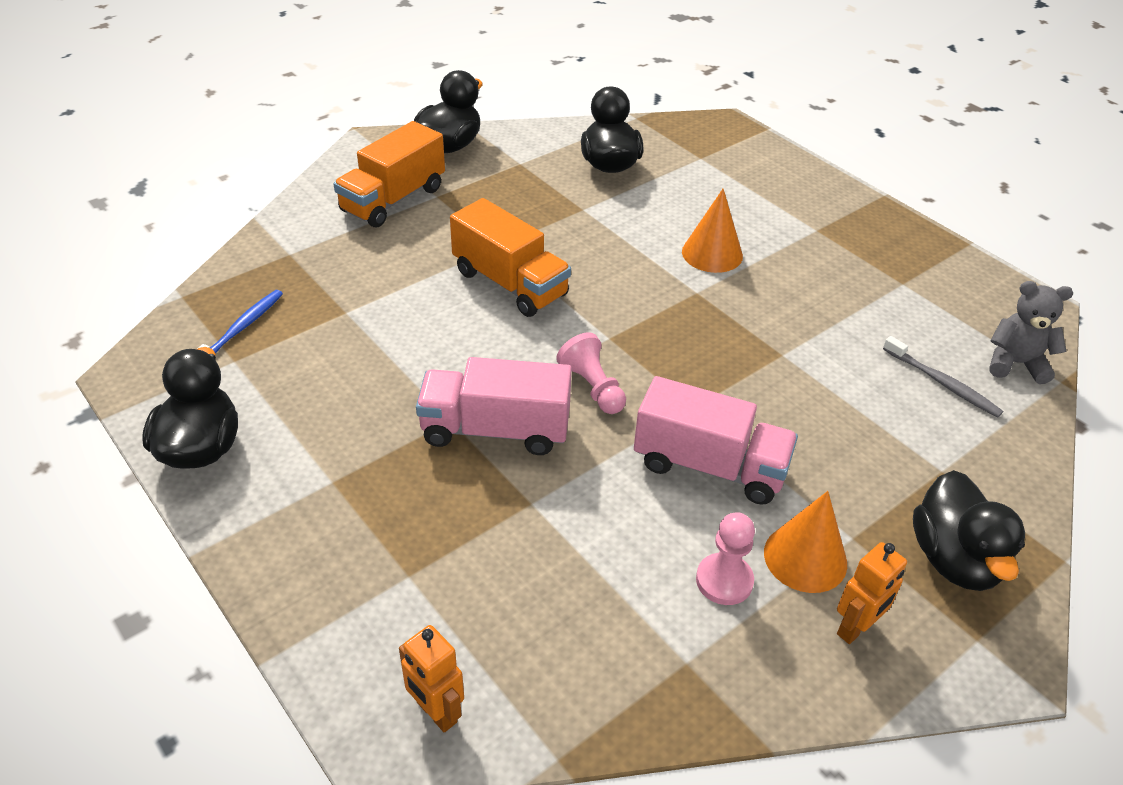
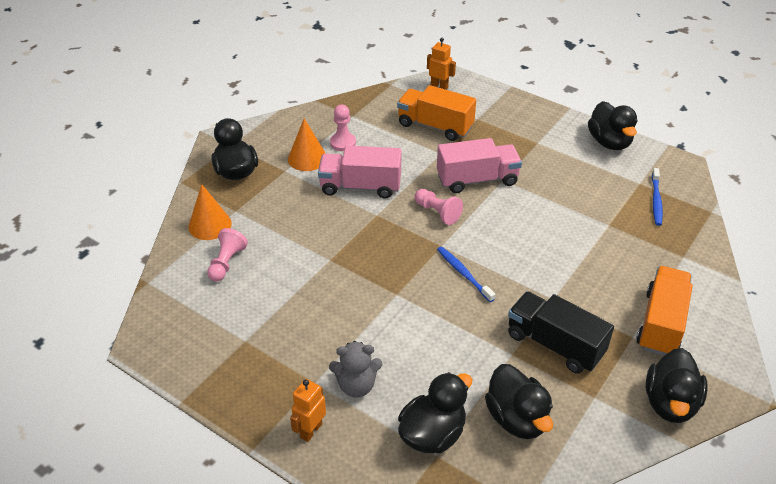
camera: 165 degrees right, 0 degrees up
orange truck [450,198,571,317] -> orange truck moved to [397,85,476,141]
orange cone [682,188,743,273] -> orange cone moved to [188,184,232,240]
orange robot [837,542,907,644] -> orange robot moved to [290,379,326,442]
grey toothbrush [883,336,1003,418] -> pink pawn [207,228,248,281]
grey teddy bear [990,281,1073,384] -> grey teddy bear moved to [329,341,382,397]
none -> black duck [398,372,472,454]
none -> blue toothbrush [437,246,495,302]
none -> black truck [508,291,614,374]

